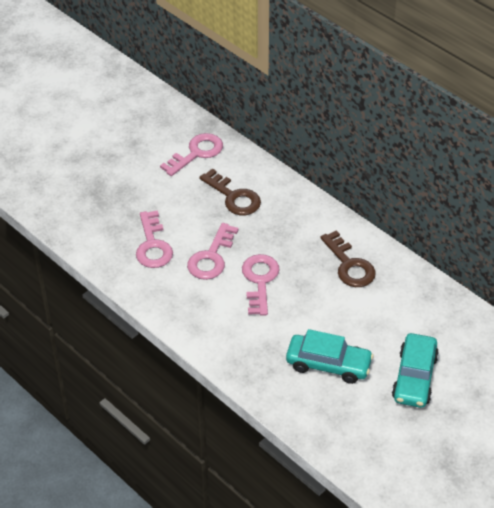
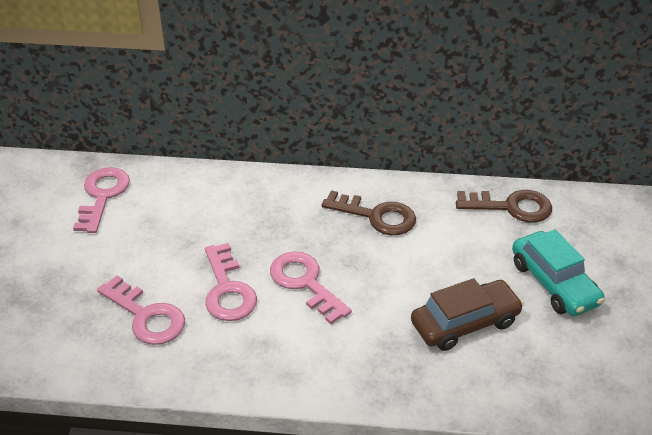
camera: 40 degrees left, 5 degrees down
brown key [199,169,261,215] -> brown key moved to [456,190,552,223]
turquoise car [286,329,374,384] -> brown car [411,278,524,351]

